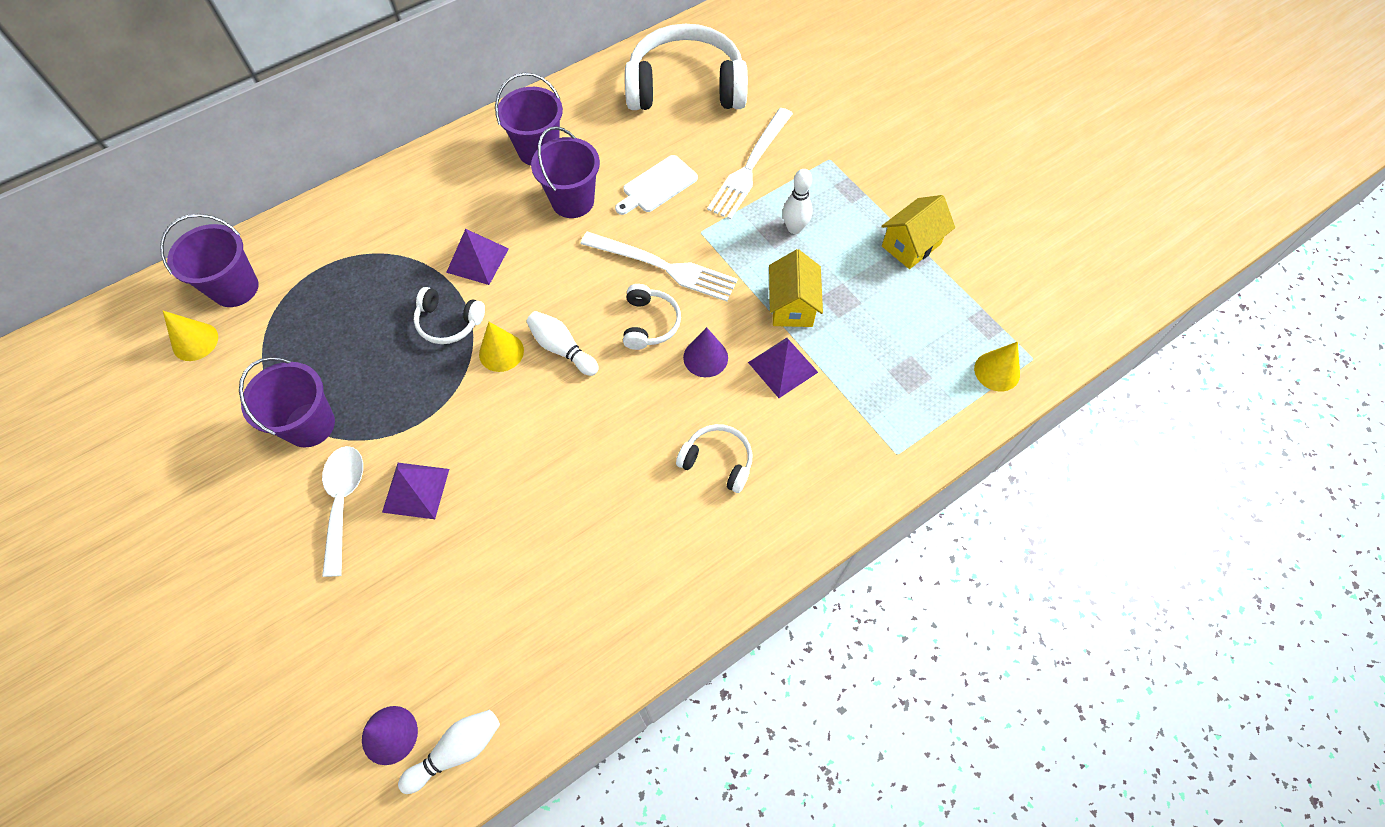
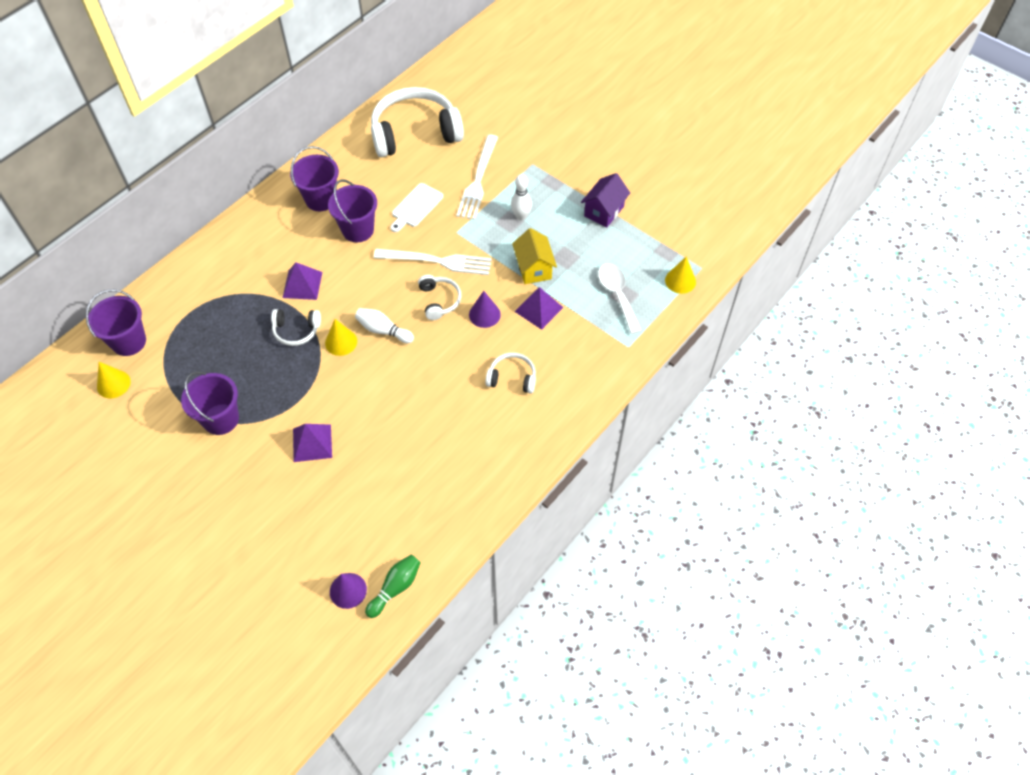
camera: 15 degrees left, 5 degrees down
white spoon [322,446,363,577] -> white spoon moved to [598,264,642,334]
white bowling pin [398,710,500,794] -> green bowling pin [365,555,421,618]
yellow house [881,195,955,269] -> purple house [581,173,630,227]

